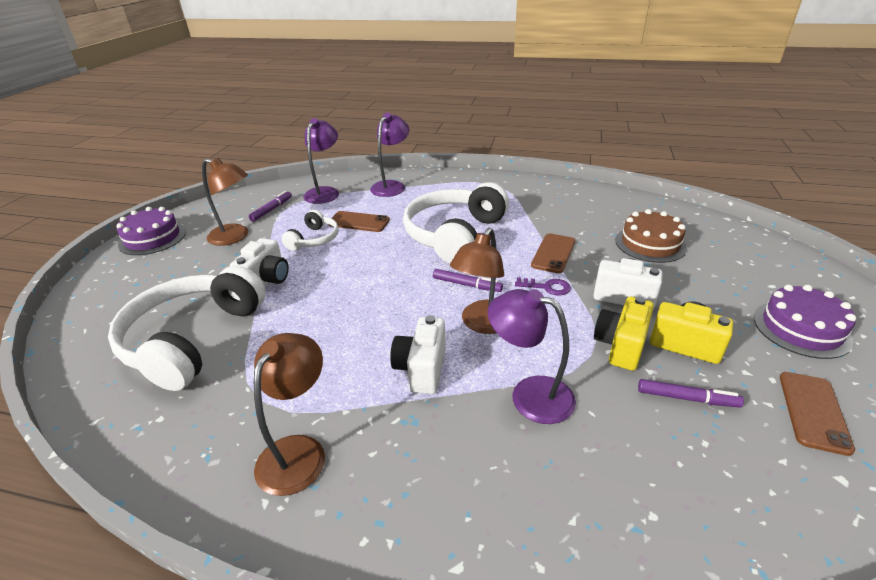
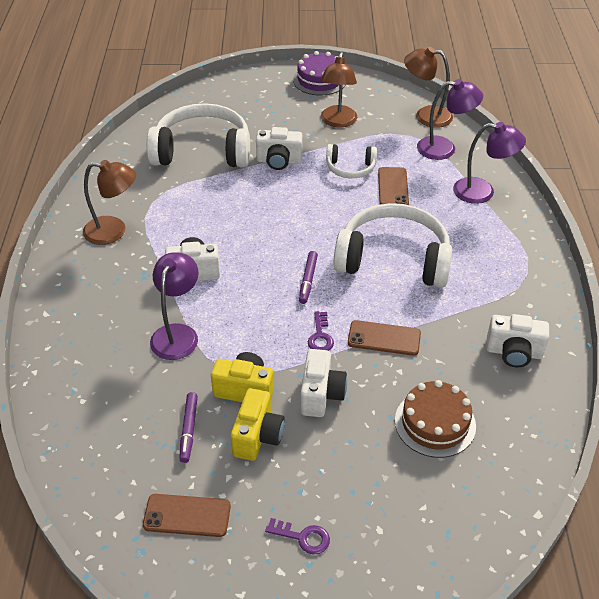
camera: 75 degrees right, 10 degrees up
purple marker [249,191,292,222] -> none
brown lamp [450,228,504,334] -> brown lamp moved to [404,47,453,128]
purple cake [754,285,856,359] -> purple key [265,518,330,555]
none -> white camera [486,314,549,368]

